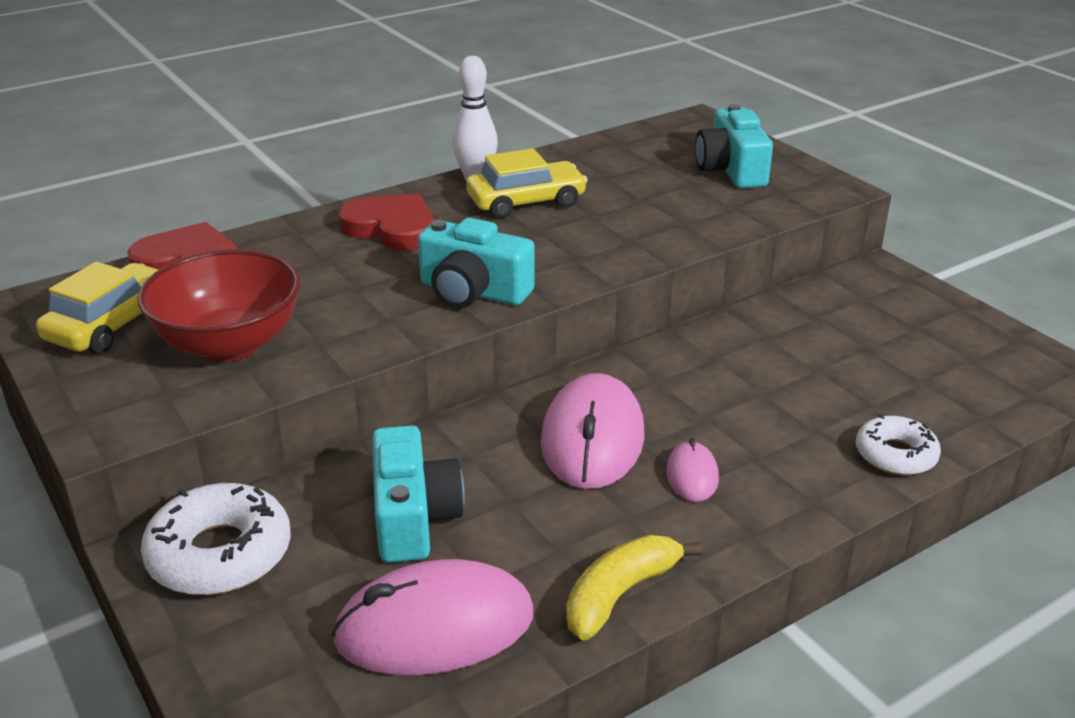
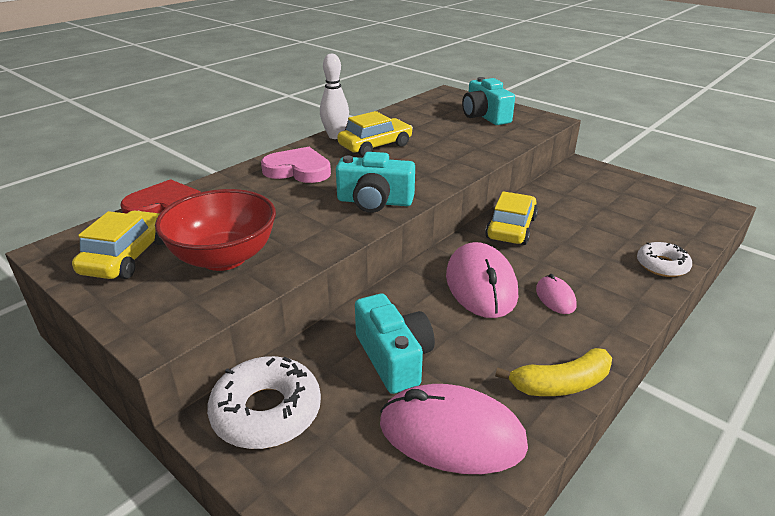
camera: 15 degrees left, 0 degrees up
pink mouse [332,559,534,676] -> pink mouse turned 45 degrees clockwise [380,384,528,474]
red heart [338,193,435,251] -> pink heart [261,147,331,183]
yellow banana [566,535,702,640] -> yellow banana turned 135 degrees counterclockwise [495,348,612,396]
none -> yellow car [485,191,538,245]

